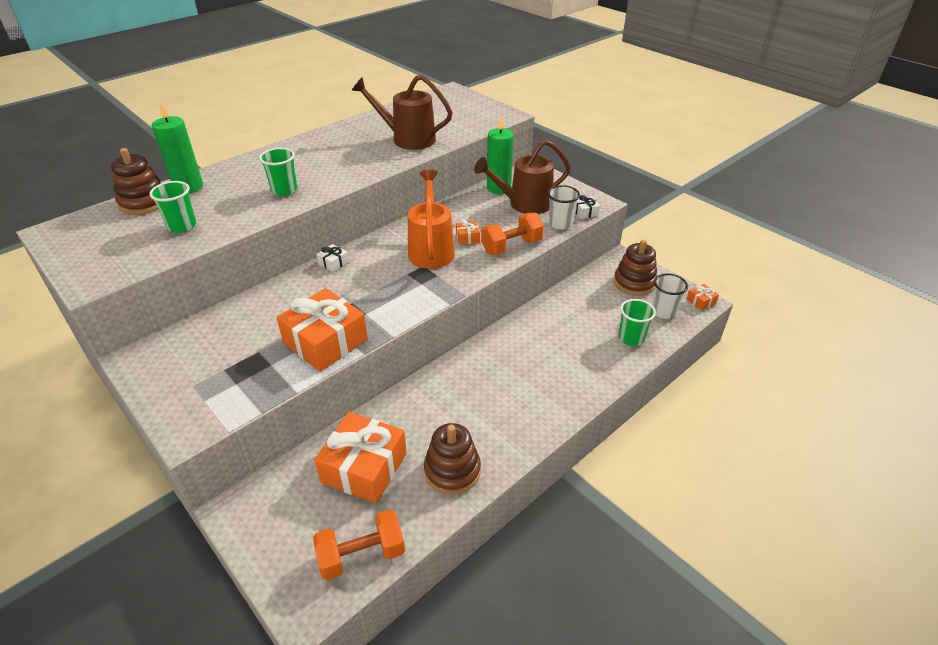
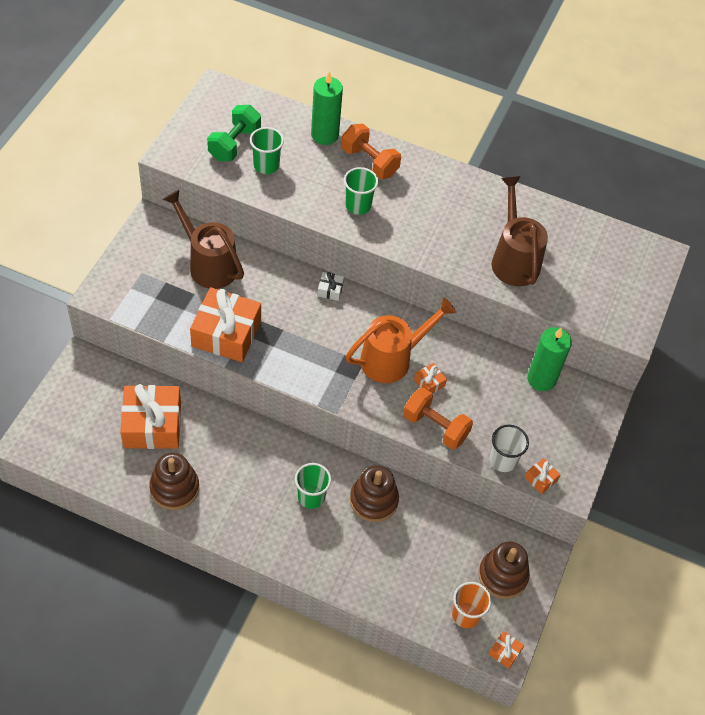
camera: 60 degrees right, 15 degrees up
brown stacking toy [111,148,161,215] -> brown stacking toy moved to [350,465,399,522]
orange dumbbell [313,510,405,580] -> orange dumbbell moved to [341,124,401,179]
brown watering can [474,140,571,214] -> brown watering can moved to [163,190,244,289]
white gift [575,195,600,219] -> orange gift [525,458,561,494]
green cup [619,299,656,346] -> green cup moved to [295,463,331,509]
white cup [652,273,688,319] -> orange cup [452,582,492,628]
none -> green dumbbell [207,105,261,161]

